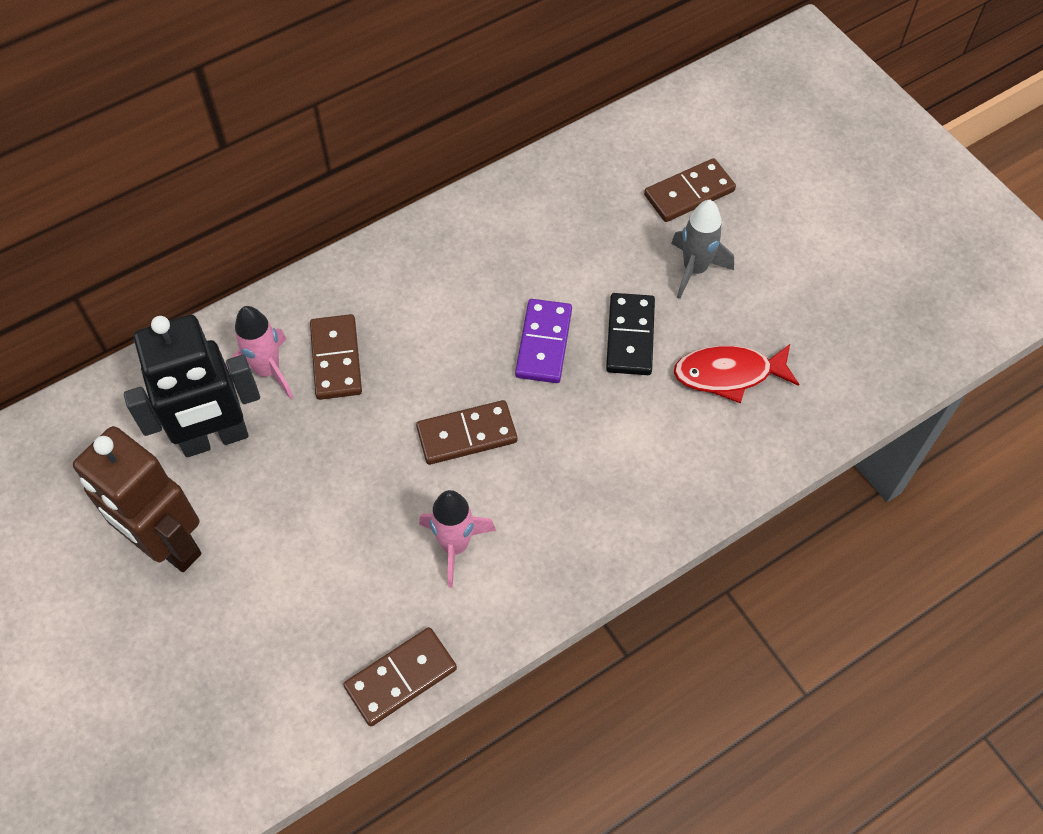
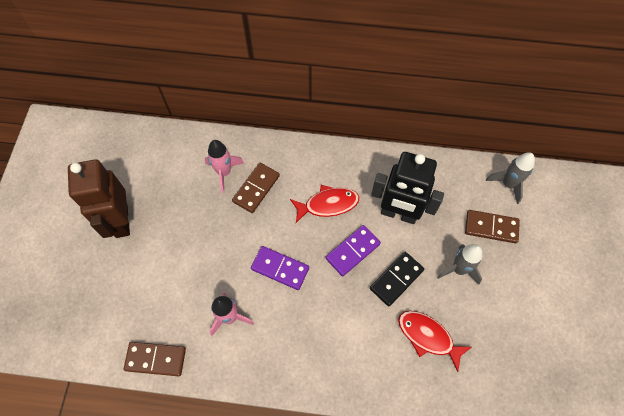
camera: 40 degrees right, 5 degrees up
black robot [124,315,260,457] -> black robot moved to [371,152,444,224]
brown domino [416,400,517,465] -> purple domino [251,246,309,290]
none -> red fish [290,185,359,223]
none -> grey rocket [486,152,535,204]

